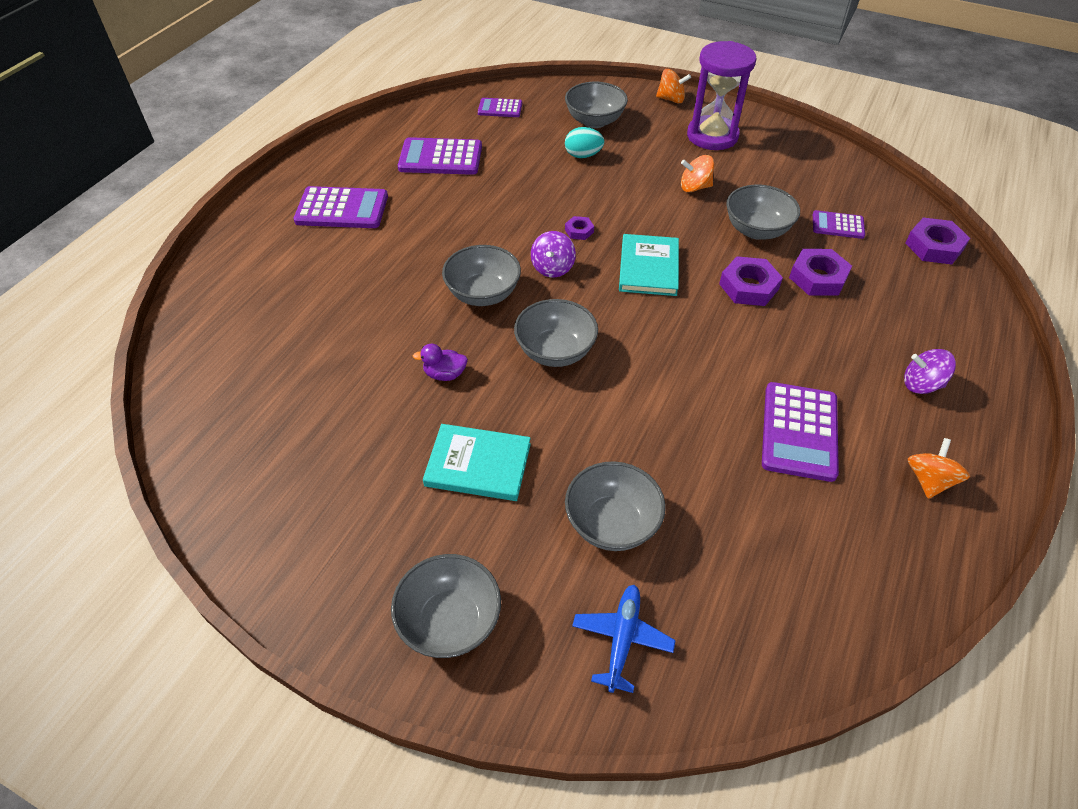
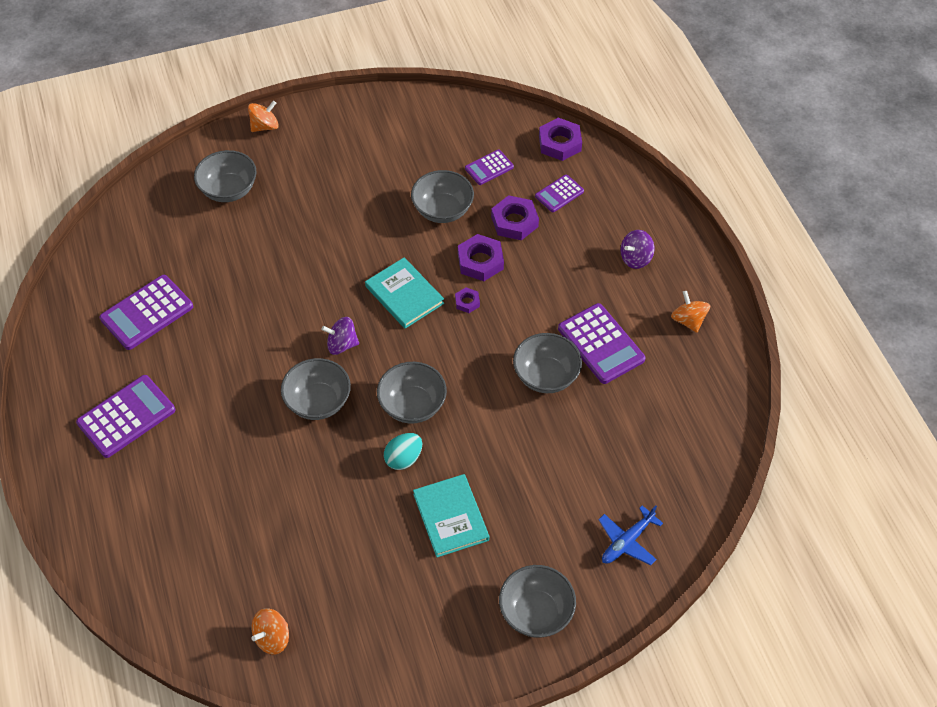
camera: 45 degrees left, 5 degrees up
purple duck [413,344,468,381] -> none
turquoise book [423,424,531,501] -> turquoise book turned 75 degrees counterclockwise [413,474,489,557]
purple calculator [478,98,522,117] -> purple calculator moved to [535,175,584,212]
purple spinning top [531,231,576,278] -> purple spinning top turned 120 degrees clockwise [321,317,359,355]
turquoise egg [565,127,604,158] -> turquoise egg moved to [384,433,422,470]
purple nut [565,216,594,240] -> purple nut moved to [455,287,480,313]
grey bowl [565,461,666,551] -> grey bowl moved to [513,333,582,393]
blue plane [572,585,676,693] -> blue plane turned 105 degrees counterclockwise [598,505,663,565]
orange spinning top [681,155,714,192] -> orange spinning top moved to [251,608,289,655]
purple hourglass [687,41,757,150] -> none

